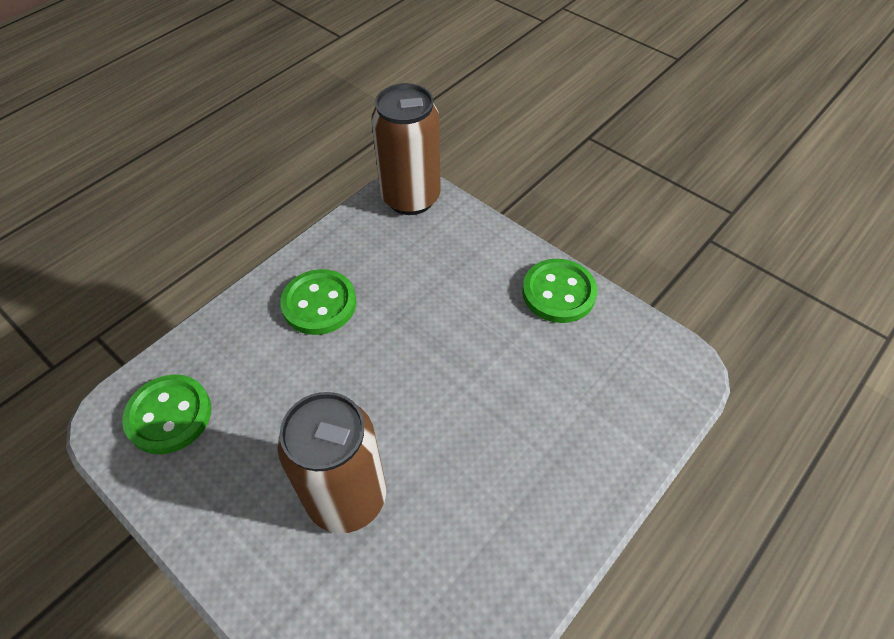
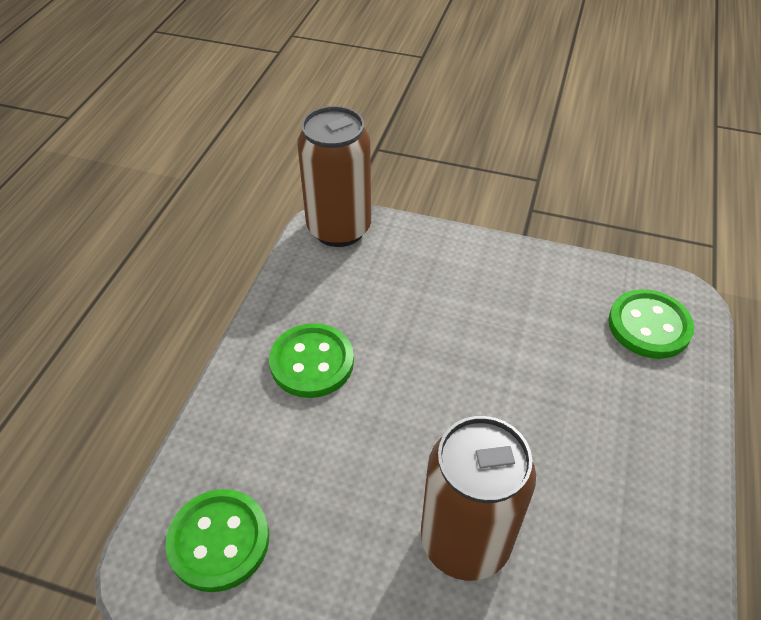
camera: 25 degrees left, 5 degrees down
green button [522,259,597,323] -> green button moved to [608,289,694,359]

